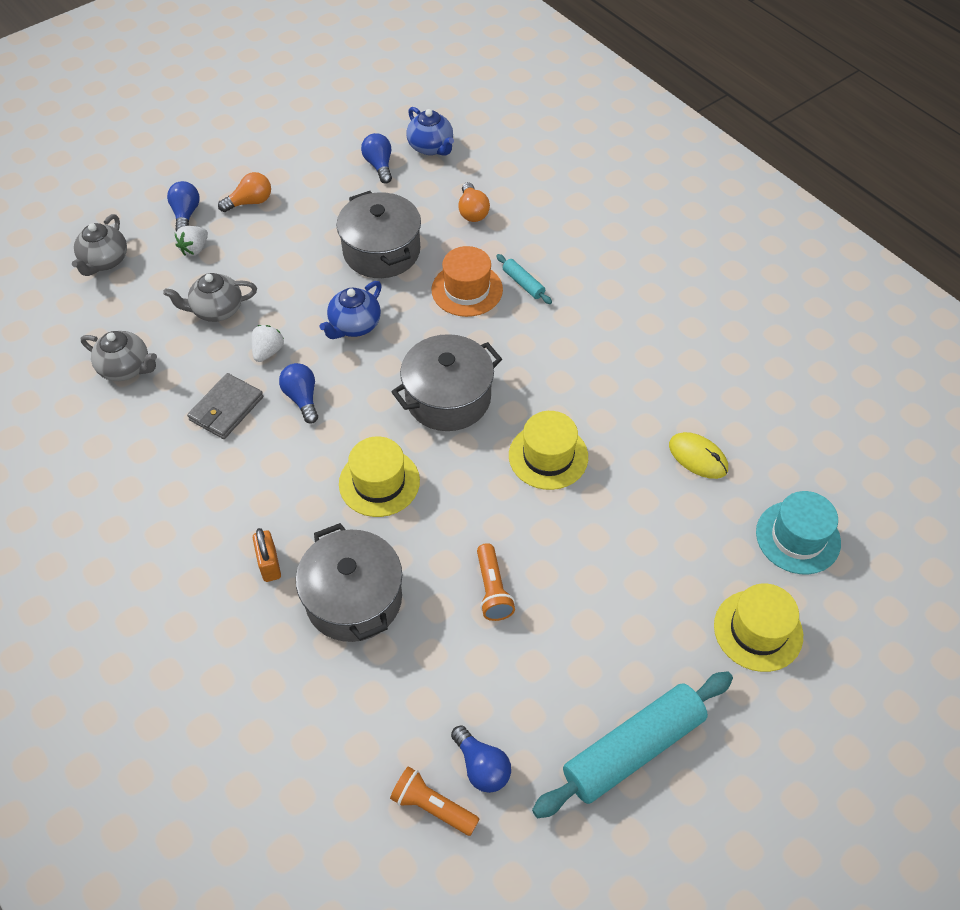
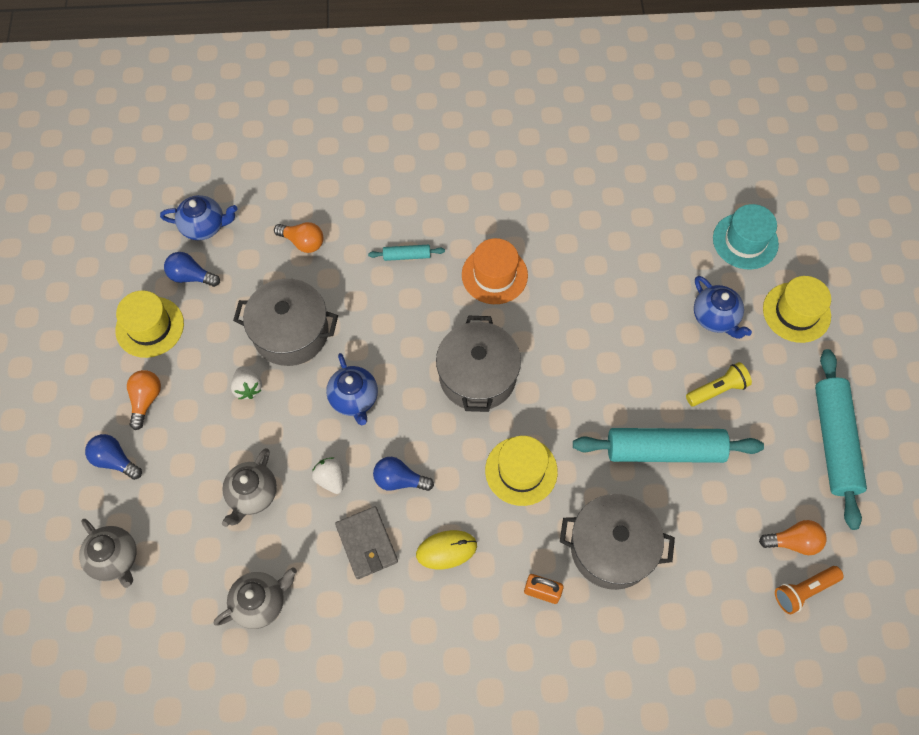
camera: 55 degrees left, 10 degrees up
white strawberry [175,226,208,256] -> white strawberry moved to [231,367,262,399]
orange hat [431,246,503,317] -> orange hat moved to [462,238,528,304]
blue light bulb [451,725,511,793] -> orange light bulb [759,520,827,555]
orange flashlight [477,543,515,621] -> turquoise rolling pin [573,428,764,463]
yellow hat [509,411,588,490] -> yellow hat moved to [115,290,184,358]
yellow mouse [669,432,728,479] -> yellow mouse moved to [416,530,477,569]
none -> yellow flashlight [686,362,752,406]
none -> blue teapot [694,276,752,339]

